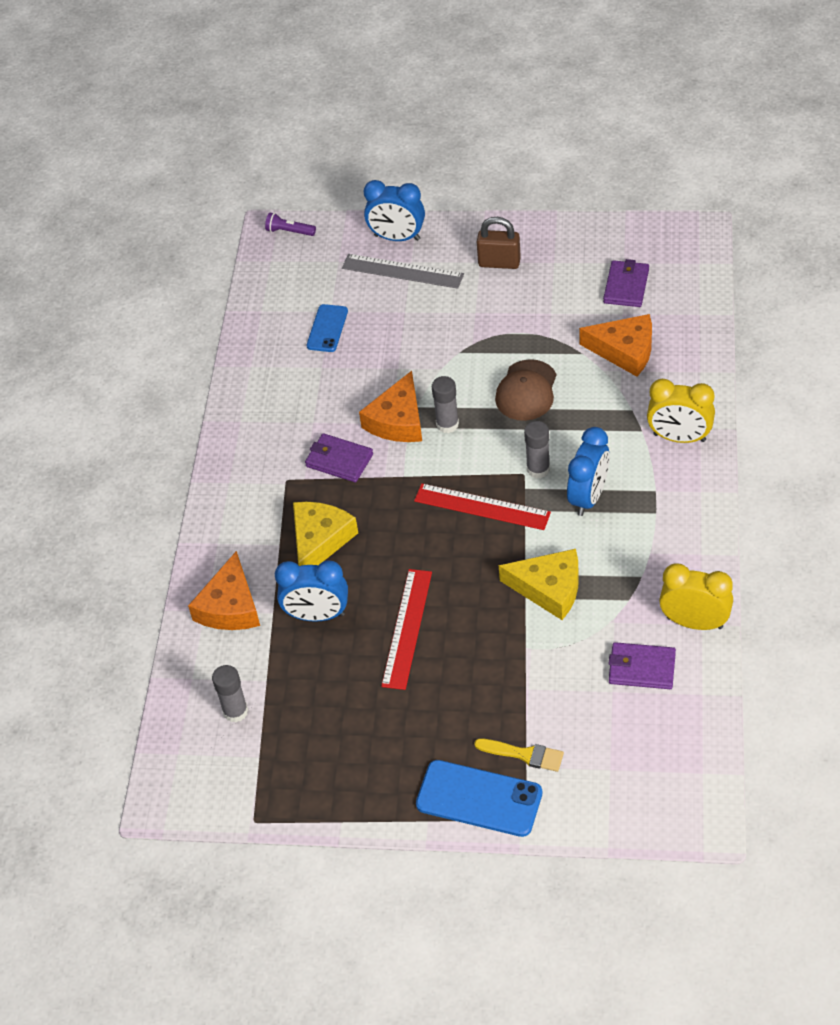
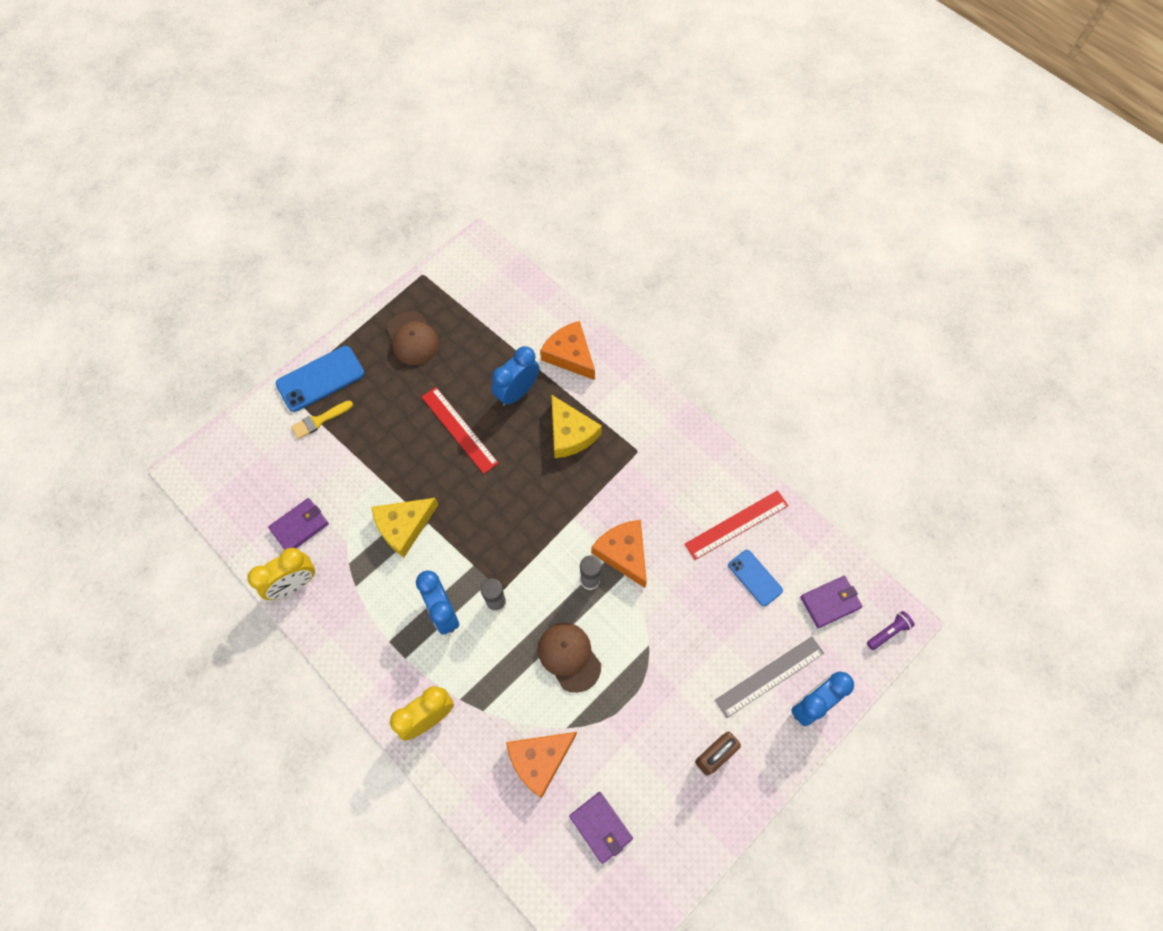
camera: 125 degrees right, 15 degrees up
grey glue stick [212,665,248,722] -> none
purple wallet [305,433,373,482] -> purple wallet moved to [800,576,863,628]
red ruler [414,483,551,530] -> red ruler moved to [684,490,789,560]
none -> brown cap [387,311,439,365]

